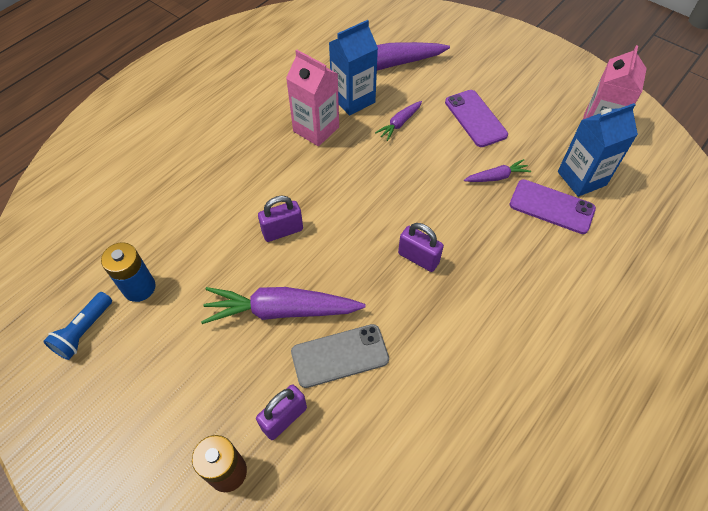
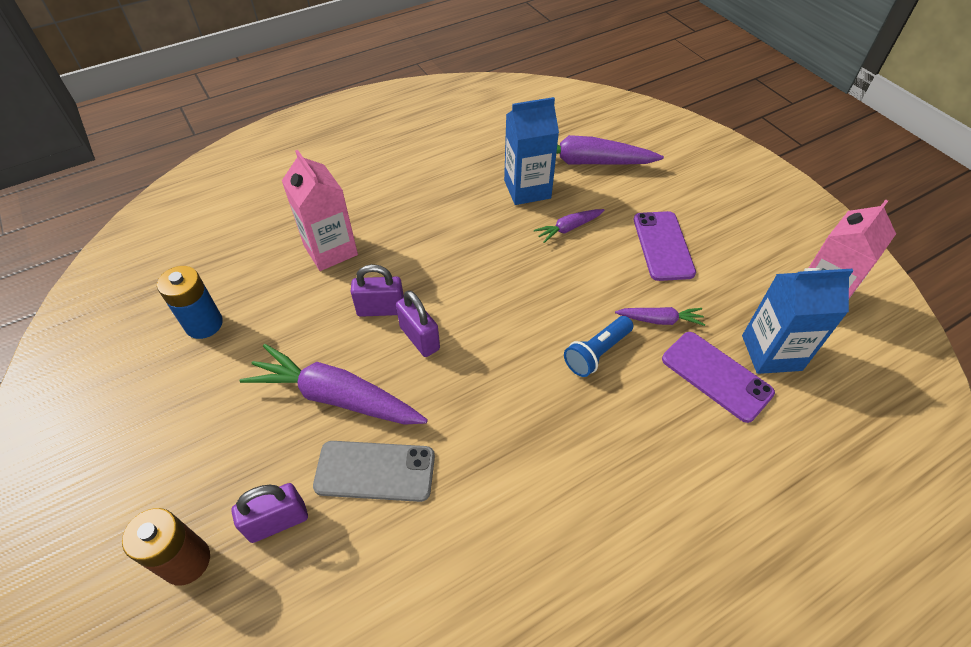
camera: 20 degrees right, 5 degrees down
blue flashlight [43,292,112,360] -> blue flashlight moved to [564,316,633,377]
pink carton [286,50,339,146] -> pink carton moved to [282,150,358,271]
purple padlock [398,223,444,272] -> purple padlock moved to [396,290,440,357]

